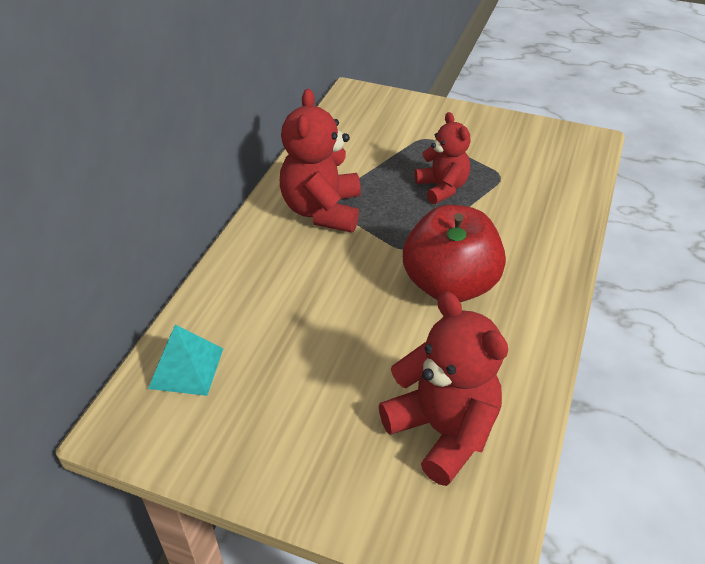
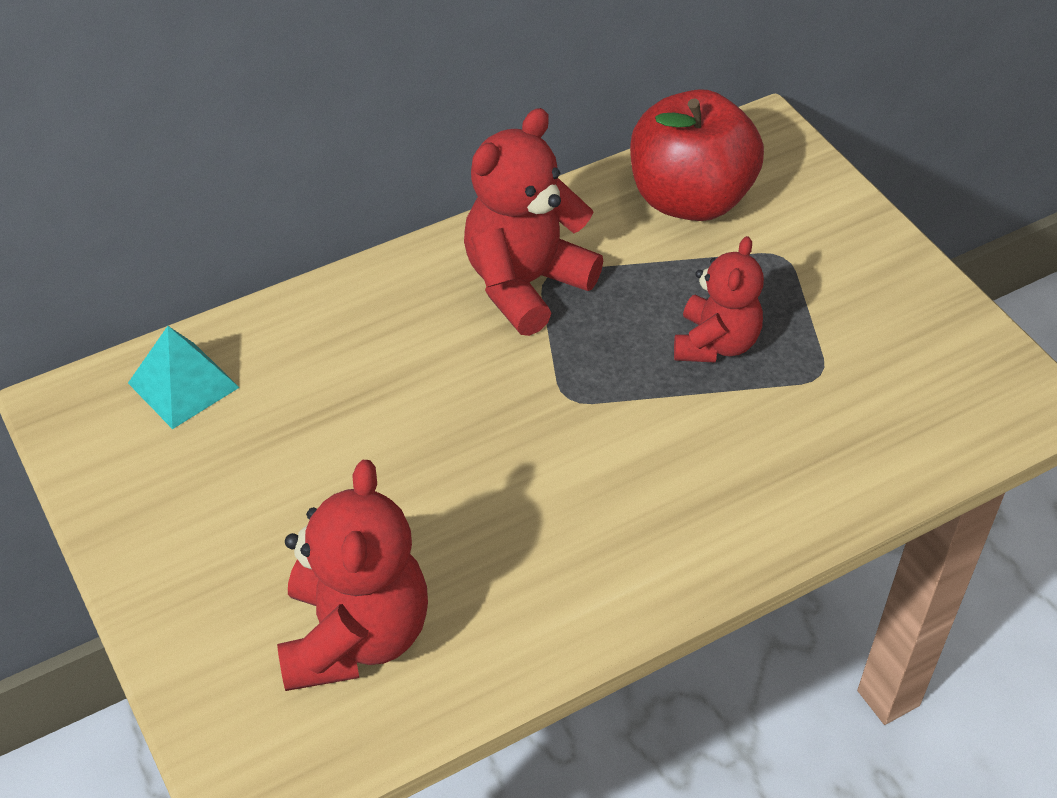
camera: 40 degrees right, 5 degrees up
red apple [403,205,506,302] -> red apple moved to [630,89,764,221]

